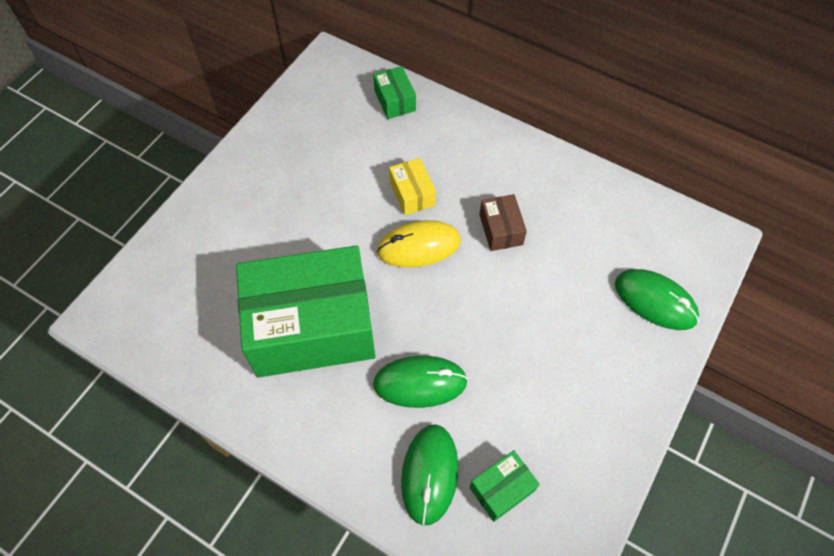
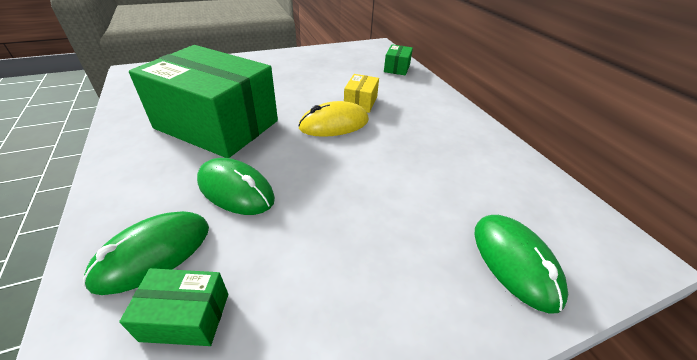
camera: 35 degrees right, 20 degrees down
yellow mouse [377,220,461,268] -> yellow mouse turned 45 degrees counterclockwise [298,101,369,137]
brown box [480,194,527,251] -> none

